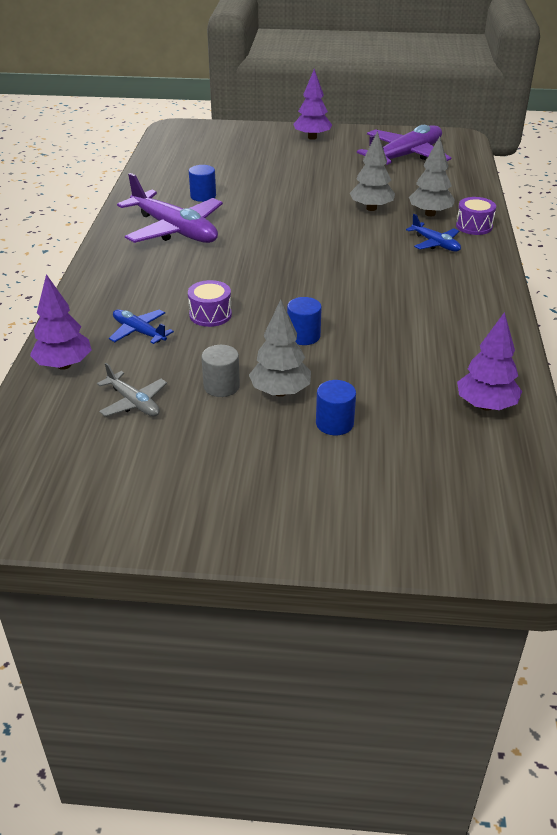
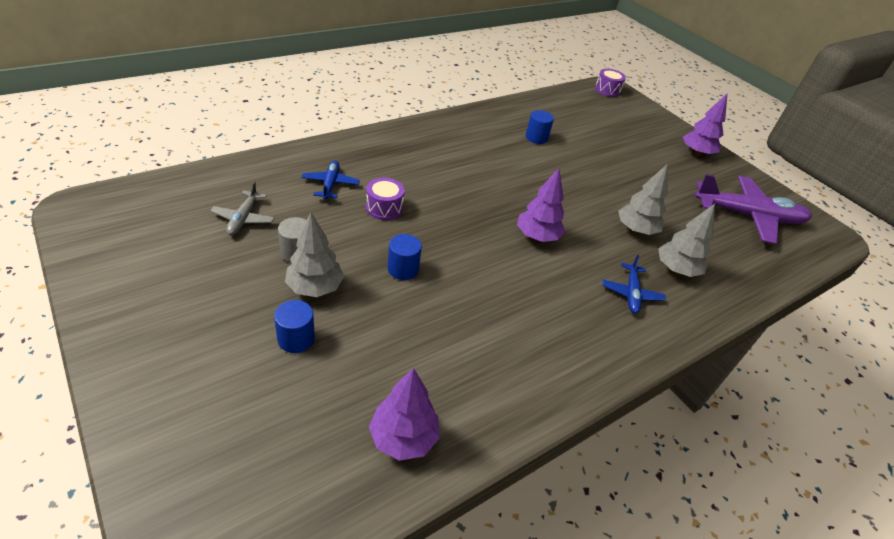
camera: 45 degrees right, 5 degrees up
purple tree [30,274,92,370] -> purple tree moved to [517,168,565,242]
purple plane [117,173,223,243] -> none
purple drum [456,197,496,235] -> purple drum moved to [595,69,626,97]

